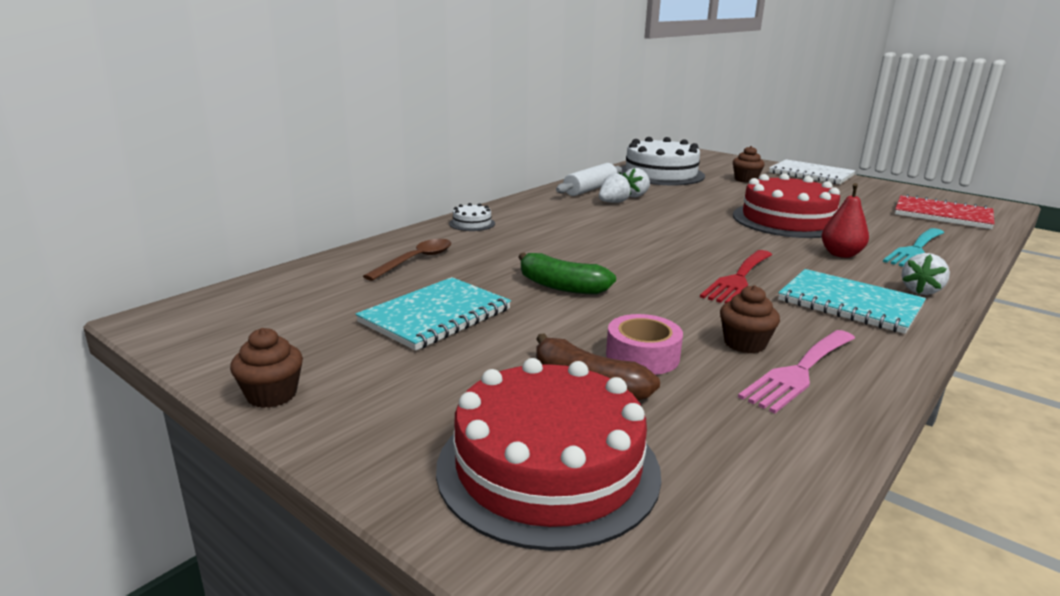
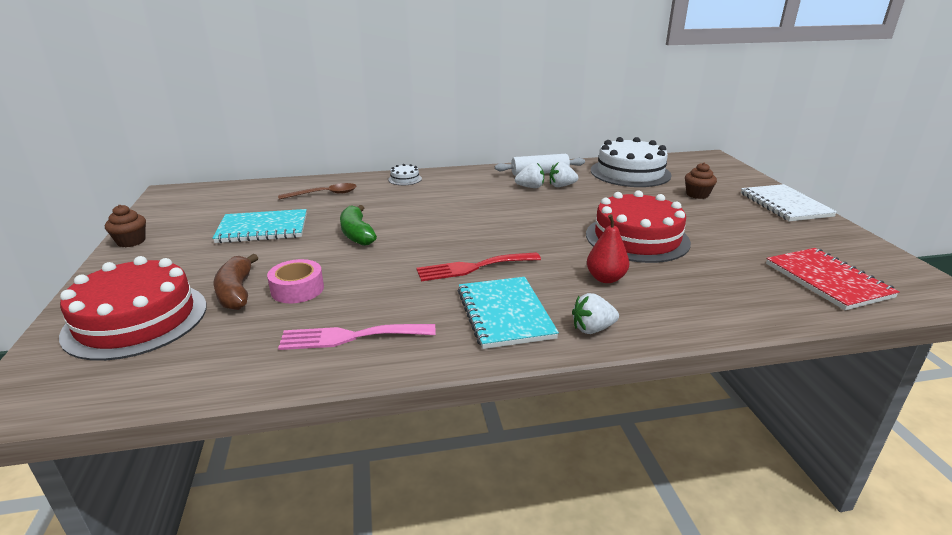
camera: 40 degrees right, 5 degrees up
brown cupcake [720,285,780,353] -> none
turquoise fork [883,228,945,267] -> none

